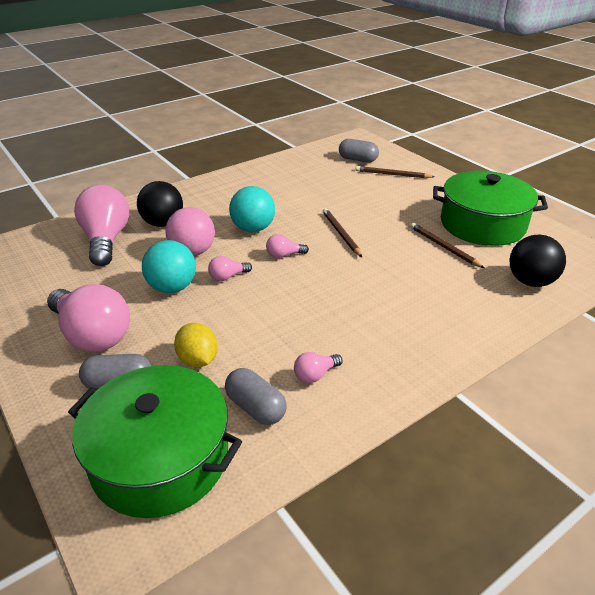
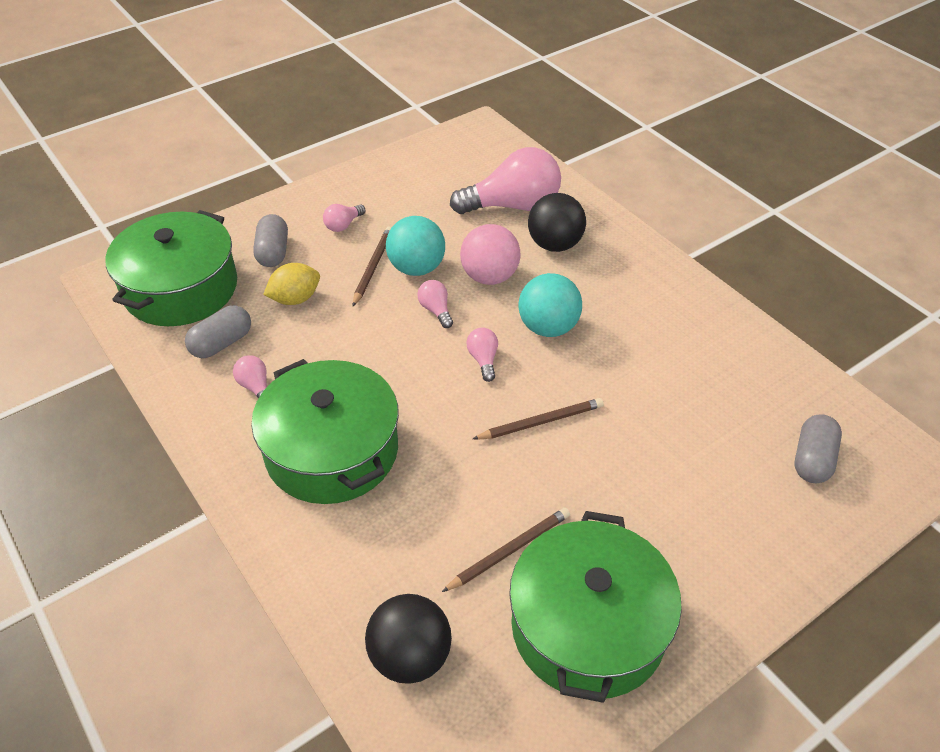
camera: 90 degrees right, 10 degrees up
pink light bulb [47,284,130,352] -> pink light bulb [323,204,366,232], size x0.44
brown pencil [355,166,435,178] -> brown pencil moved to [353,227,392,306]
none -> green pot [251,359,399,504]

